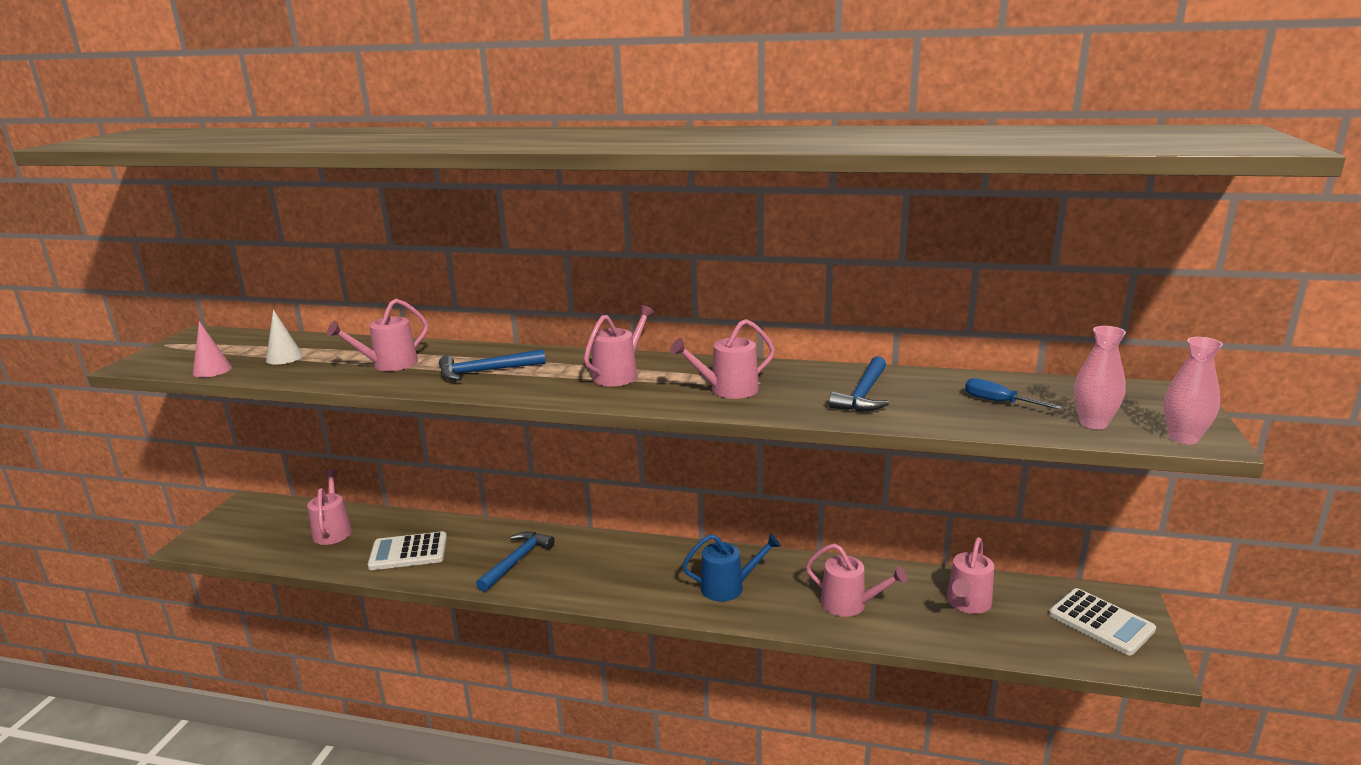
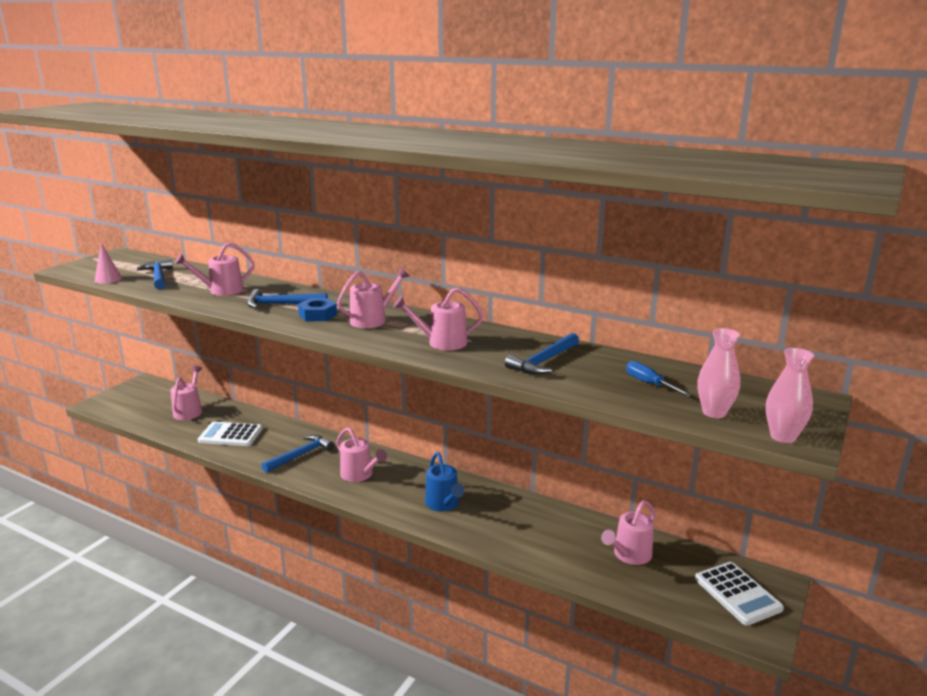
camera: 15 degrees right, 0 degrees up
white cone [266,310,303,365] -> blue hammer [137,258,173,290]
blue watering can [682,534,781,602] -> blue watering can turned 60 degrees clockwise [425,452,464,511]
pink watering can [806,543,908,617] -> pink watering can moved to [336,427,387,482]
none -> blue nut [298,298,337,321]

